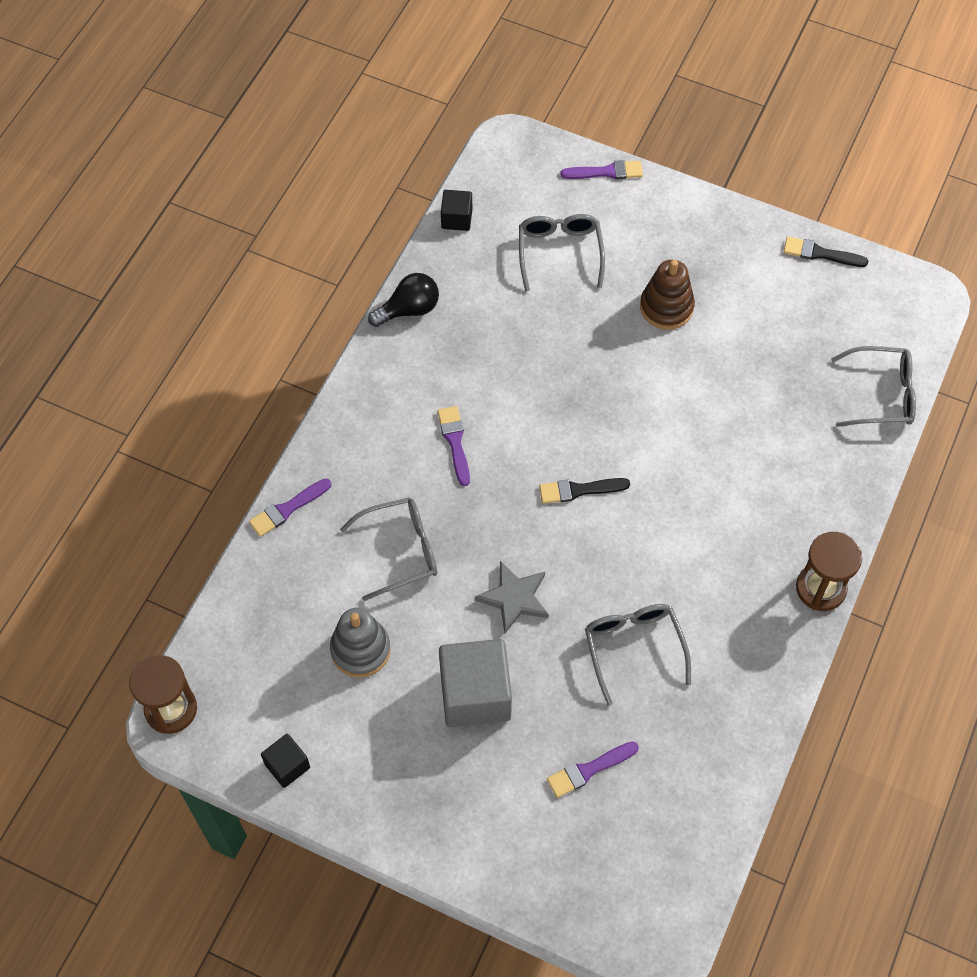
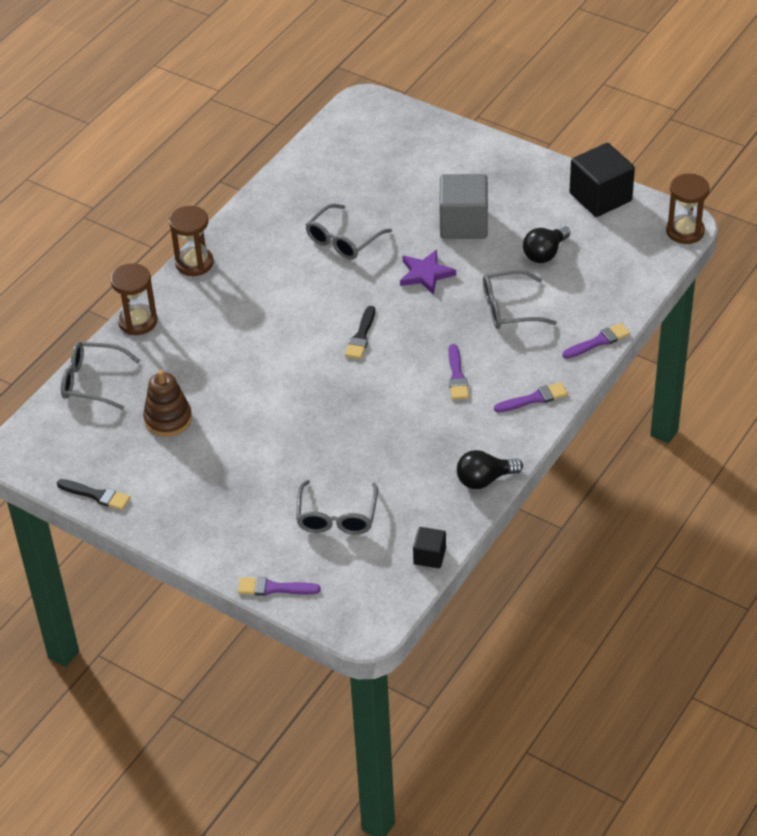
camera: 170 degrees left, 15 degrees down
black cube [261,734,310,788] -> black cube [569,143,635,217], size x1.95
grey stacking toy [330,608,391,677] -> black light bulb [523,226,570,263]
grey star [475,561,549,633] -> purple star [400,250,456,295]
black brush [539,478,630,504] -> black brush turned 105 degrees clockwise [345,306,375,359]
purple brush [547,741,639,798] -> purple brush moved to [494,382,568,412]
grey glasses [585,604,691,706] -> grey glasses turned 45 degrees clockwise [305,203,392,260]
brown stacking toy [640,260,695,330] -> brown stacking toy moved to [143,370,192,437]
none -> brown hourglass [110,263,158,335]

